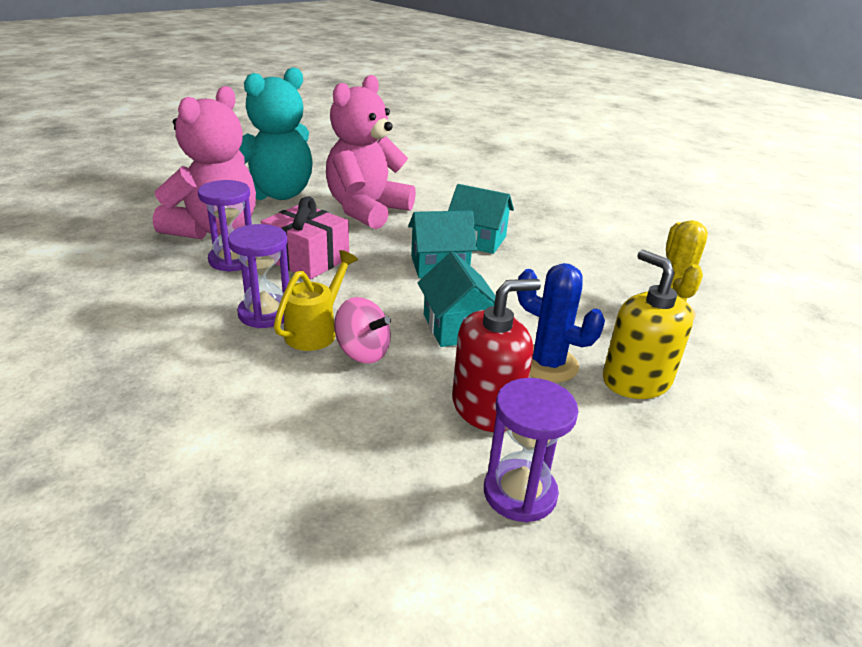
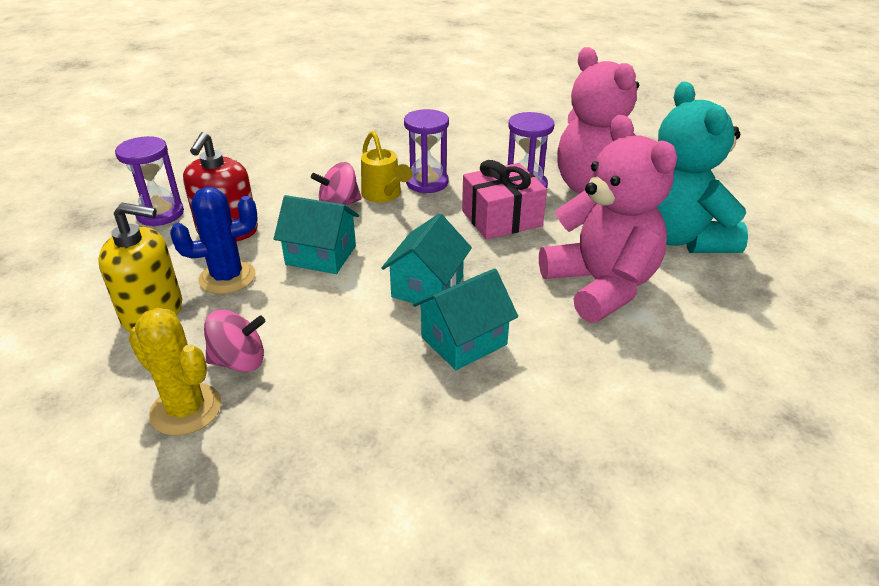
camera: 125 degrees right, 5 degrees up
none -> pink spinning top [204,310,266,372]

